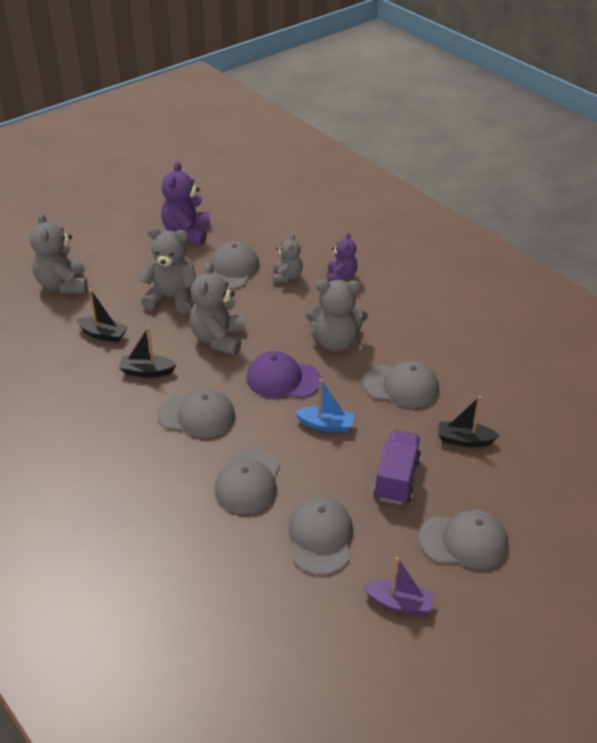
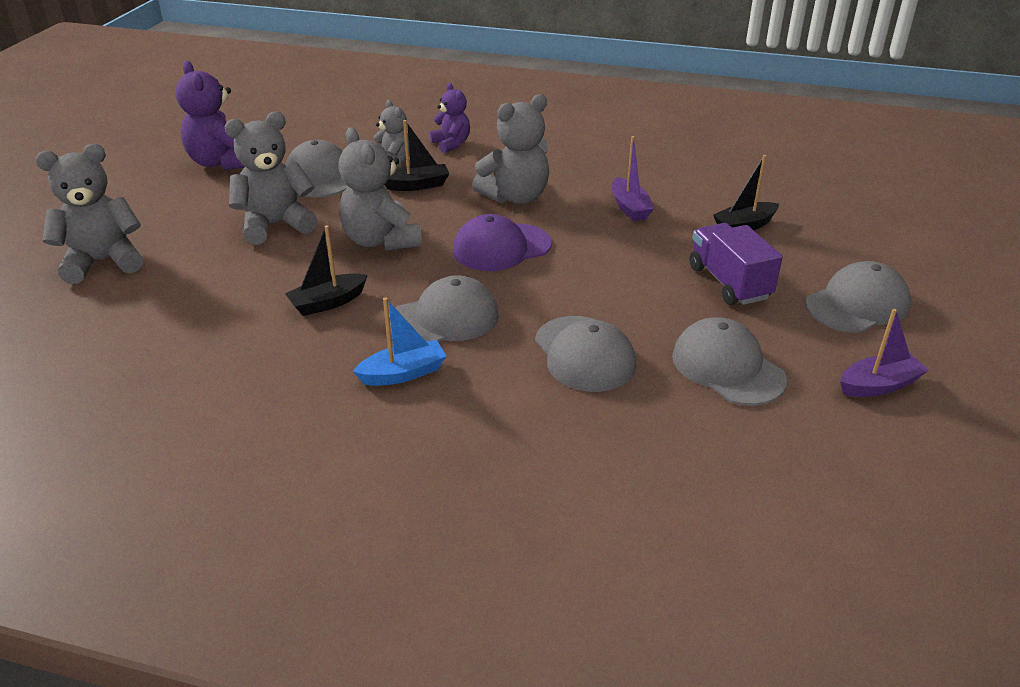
camera: 35 degrees left, 5 degrees down
grey teddy bear [30,213,88,294] -> grey teddy bear turned 120 degrees clockwise [36,144,143,284]
black boat [76,289,128,342] -> black boat moved to [385,120,450,191]
blue boat [294,379,355,432] -> blue boat moved to [353,297,447,386]
grey cap [363,361,439,408] -> purple boat [612,136,655,221]

